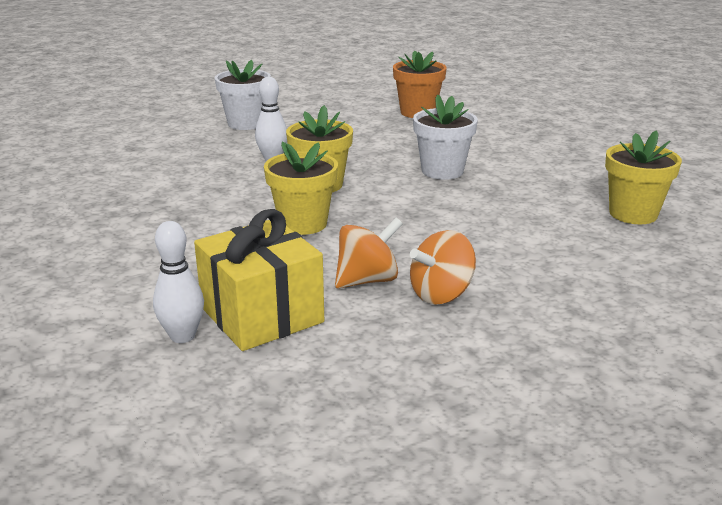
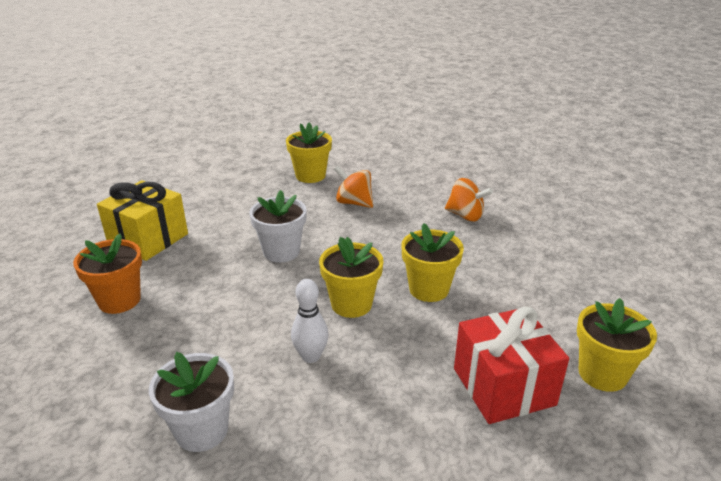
camera: 115 degrees left, 5 degrees up
white bowling pin [153,221,204,343] -> none
yellow gift [194,209,324,351] -> yellow gift moved to [97,180,188,261]
orange spinning top [335,218,403,289] -> orange spinning top moved to [334,166,373,208]
none -> red gift [454,307,569,424]
none -> yellow flower pot [577,298,657,392]

